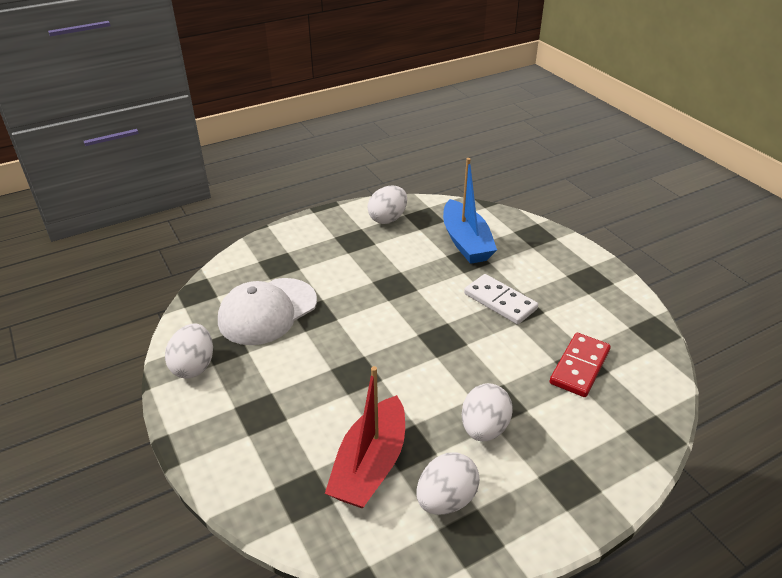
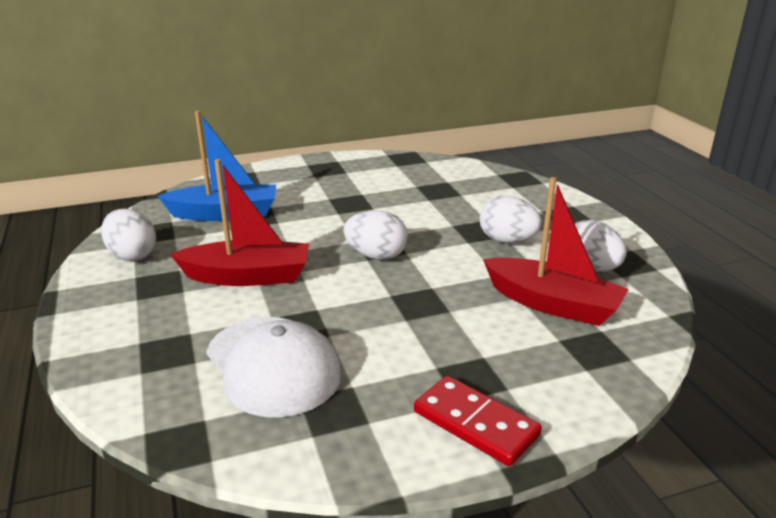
camera: 80 degrees left, 10 degrees down
white egg [165,324,213,379] -> white egg moved to [343,210,408,260]
white domino [464,274,538,325] -> none
red domino [550,333,611,397] -> red domino moved to [414,376,542,466]
none -> red boat [170,159,309,286]

